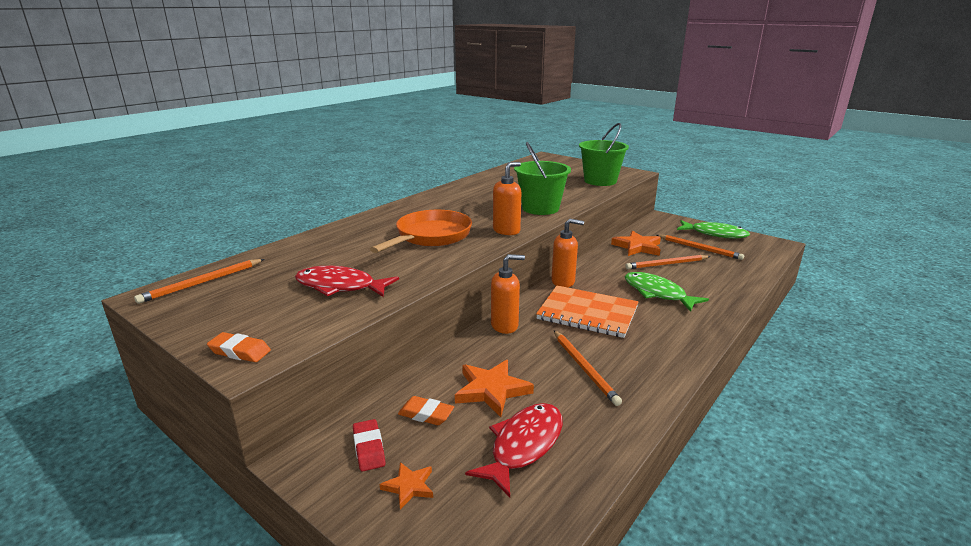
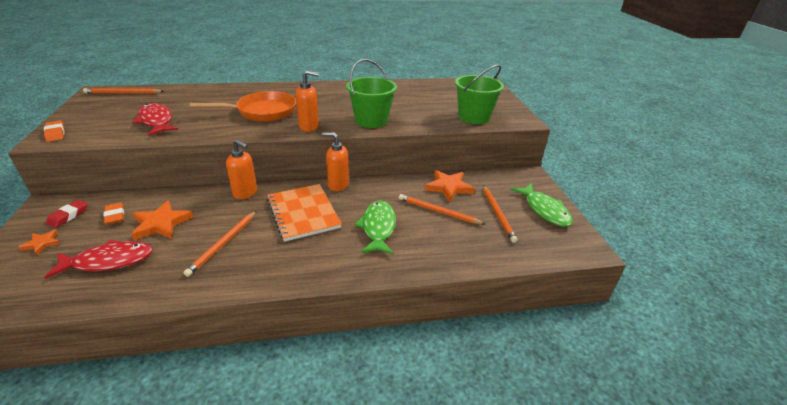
camera: 40 degrees right, 10 degrees up
orange soap dispenser [551,219,584,287] -> orange soap dispenser turned 150 degrees clockwise [322,132,349,191]

